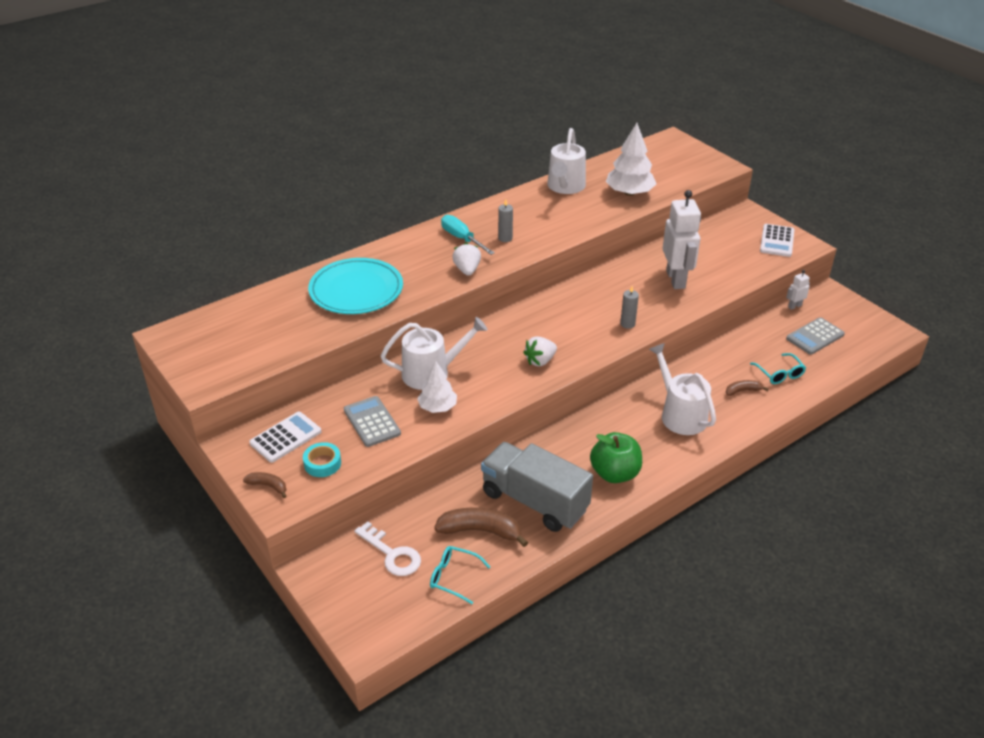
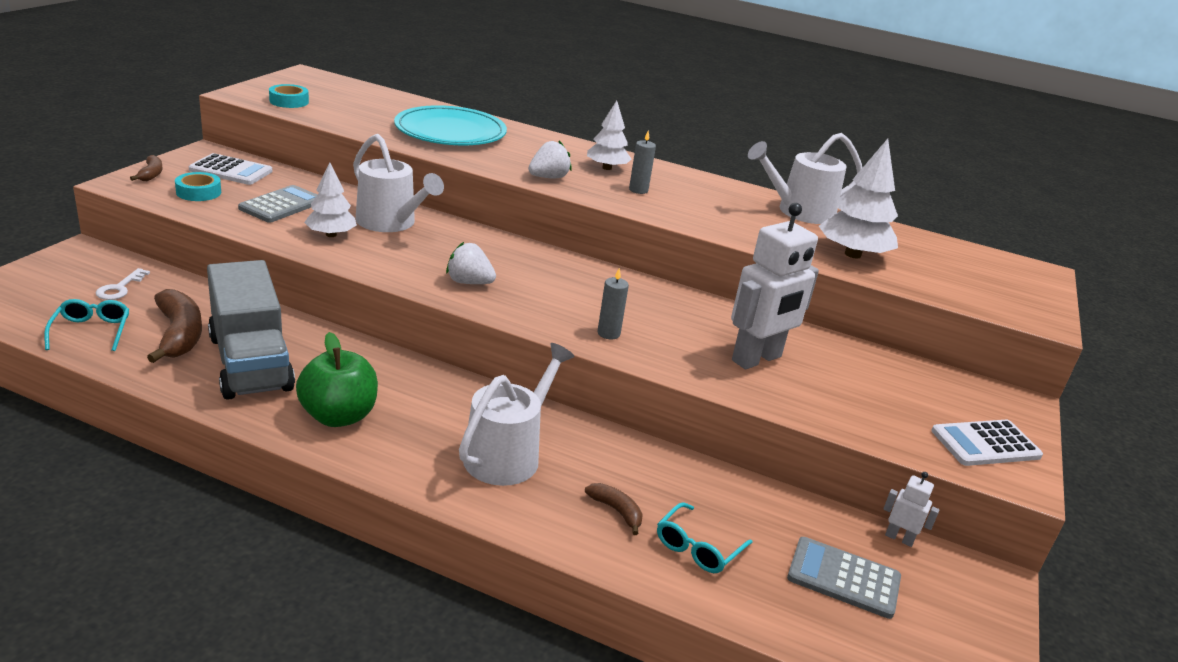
camera: 55 degrees right, 10 degrees down
white key [355,521,421,576] -> white key [96,268,150,300], size x0.66
turquoise screwdriver [441,215,495,255] -> white tree [587,100,631,170]
grey truck [481,442,593,532] -> grey truck turned 150 degrees clockwise [207,260,295,400]
none -> turquoise tape [269,84,309,108]

